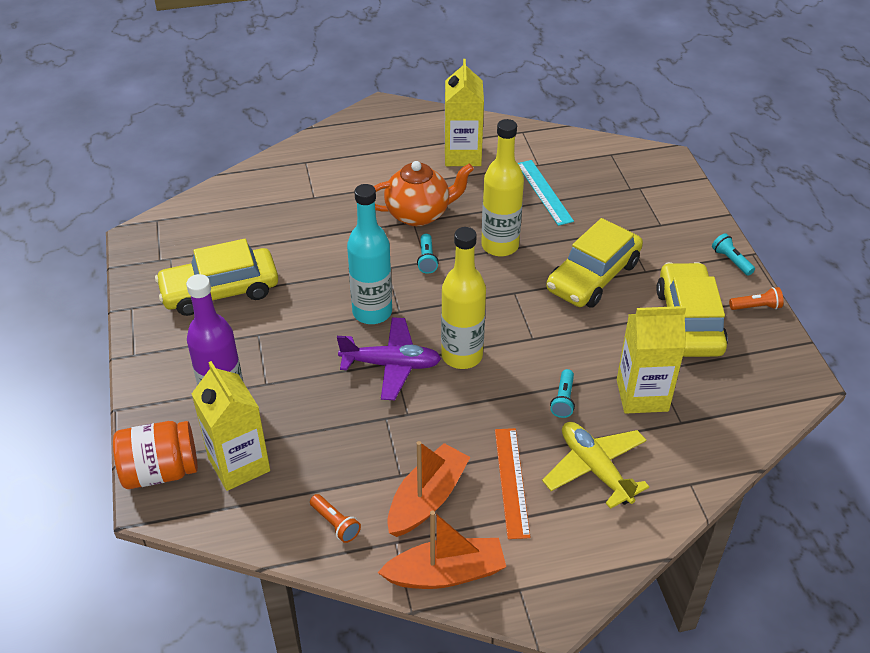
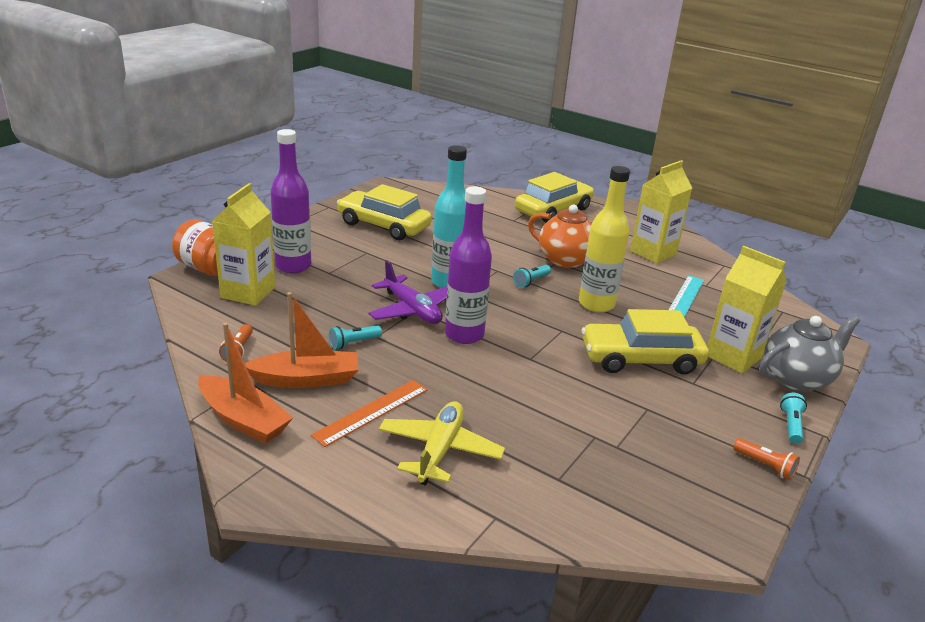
camera: 45 degrees right, 15 degrees down
yellow bottle [441,227,486,369] -> purple bottle [445,186,492,344]
turquoise flashlight [550,369,575,418] -> turquoise flashlight moved to [329,325,382,349]
yellow carton [617,306,686,414] -> yellow carton moved to [707,246,787,374]
yellow car [656,262,728,357] -> yellow car moved to [515,172,594,223]
none -> grey teapot [760,315,860,392]

